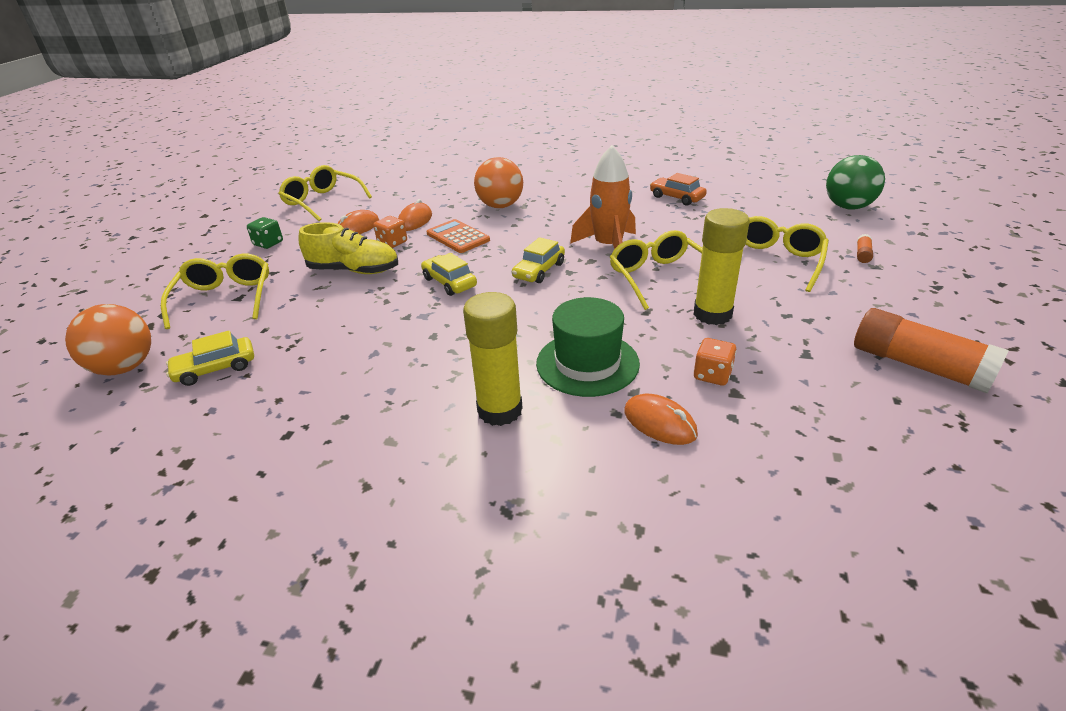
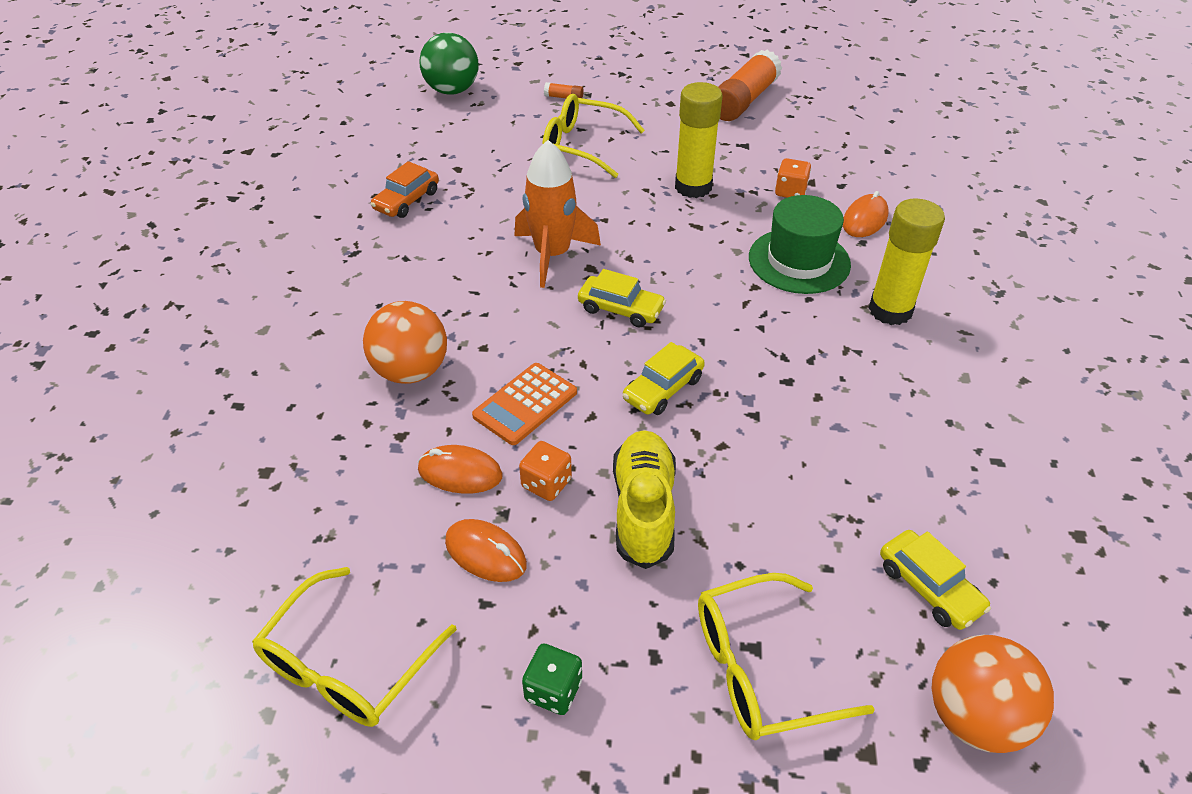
camera: 100 degrees left, 10 degrees up
yellow glasses [610,230,703,310] -> none

